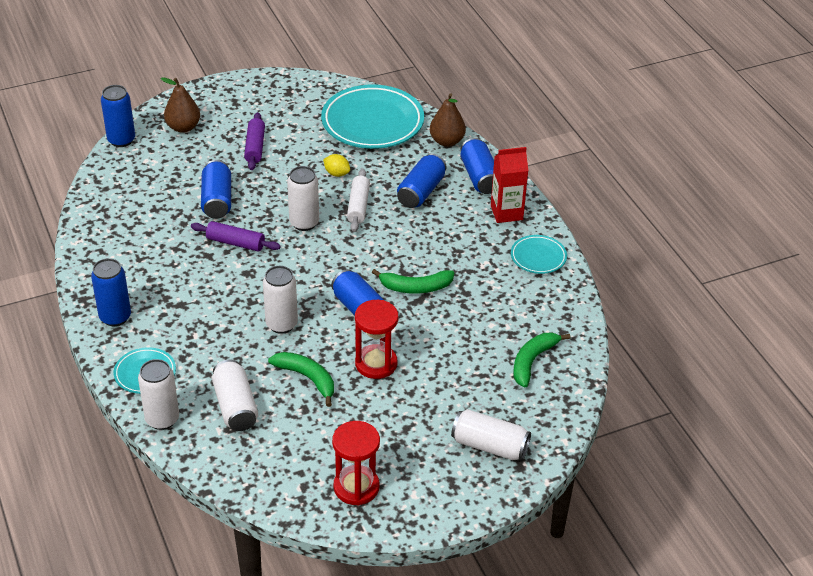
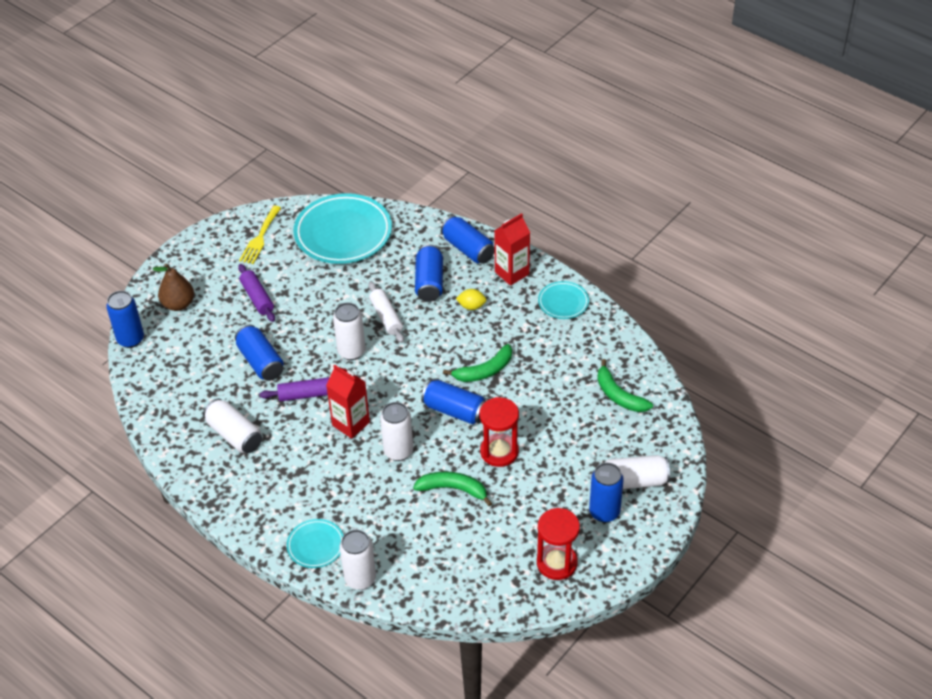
camera: 25 degrees left, 5 degrees up
blue can [91,258,131,326] -> blue can moved to [589,463,624,522]
white can [212,359,258,431] -> white can moved to [203,398,262,453]
yellow lemon [323,154,350,177] -> yellow lemon moved to [456,289,486,310]
brown pear [430,93,466,147] -> none
green banana [513,333,571,387] -> green banana turned 45 degrees counterclockwise [597,359,653,412]
none -> yellow fork [239,206,281,264]
none -> red carton [326,364,370,439]

